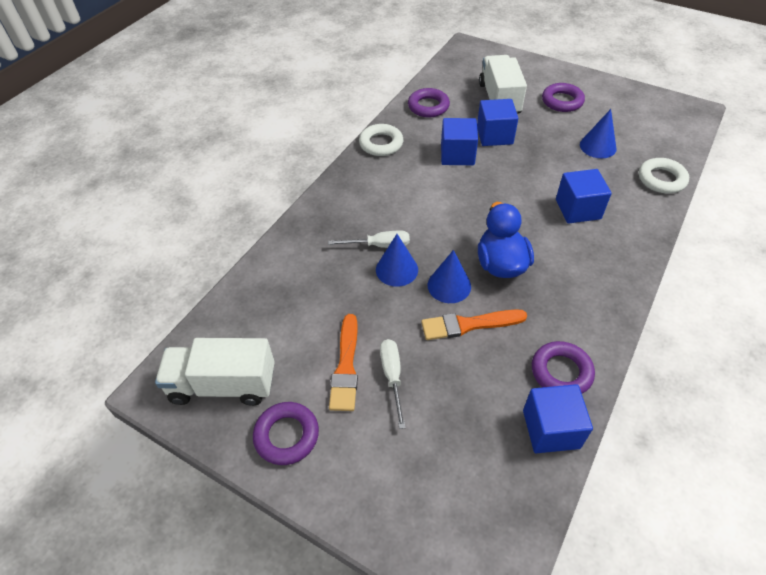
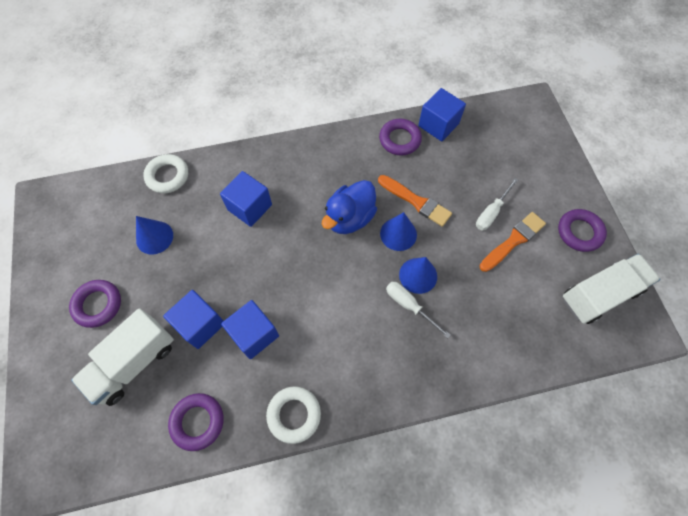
camera: 135 degrees left, 15 degrees up
white truck [155,338,275,406] -> white truck turned 75 degrees counterclockwise [563,253,660,324]

